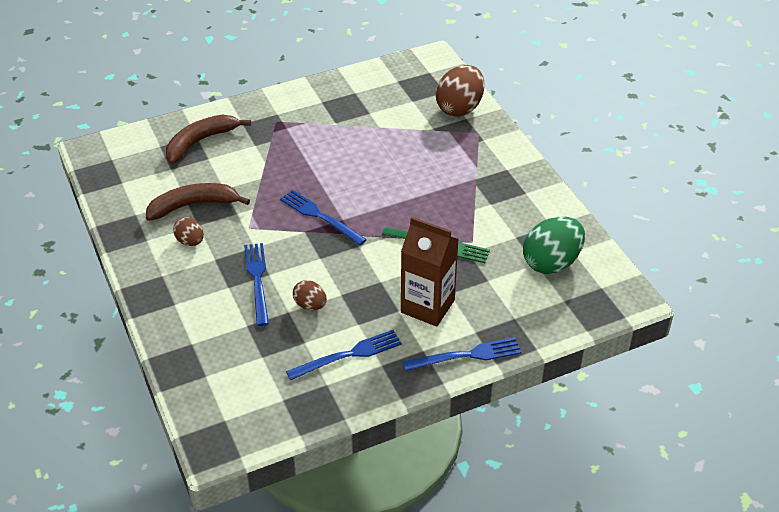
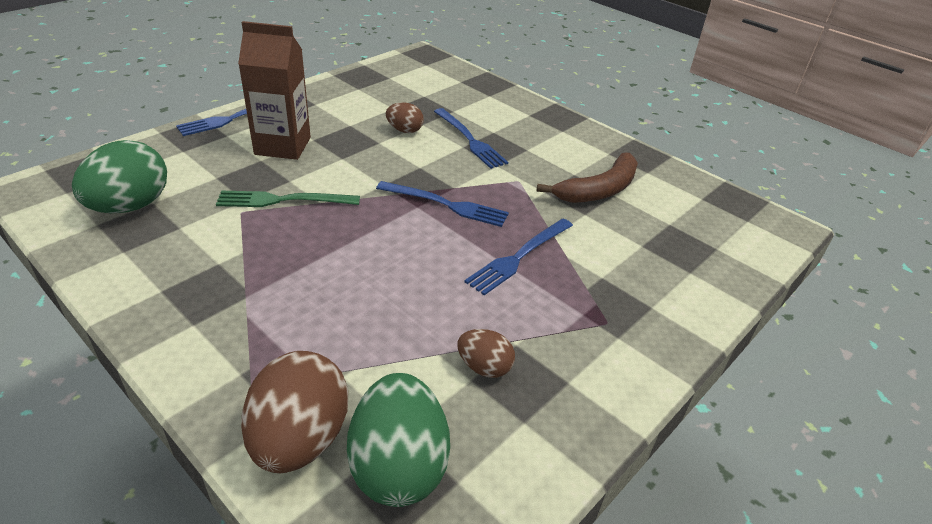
camera: 155 degrees right, 5 degrees down
brown banana [166,115,251,164] -> none
brown egg [173,217,204,246] -> brown egg moved to [457,329,515,378]
blue fork [286,330,402,380] -> blue fork moved to [465,218,573,295]
none -> green egg [347,373,450,507]

